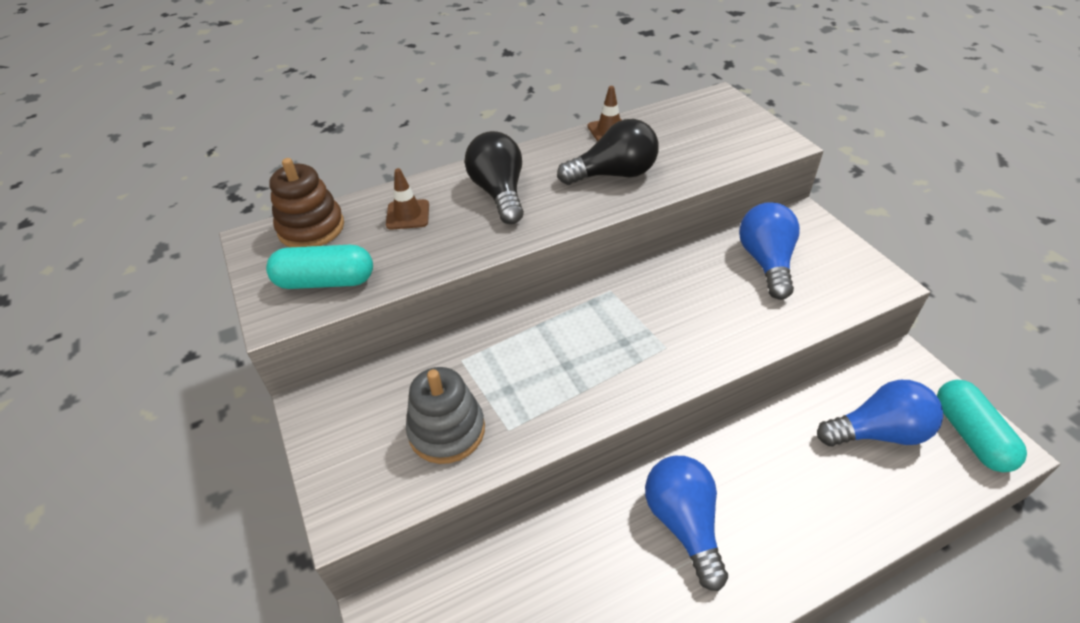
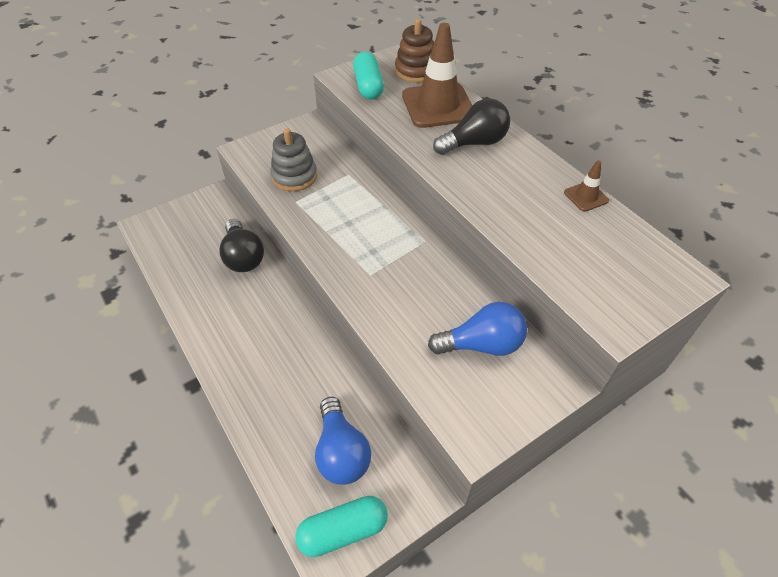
camera: 80 degrees right, 5 degrees up
brown traffic cone [386,168,429,230] -> brown traffic cone [402,23,472,128], size x2.19
black light bulb [557,119,659,185] -> black light bulb moved to [219,219,264,272]
blue light bulb [645,456,728,591] -> none

